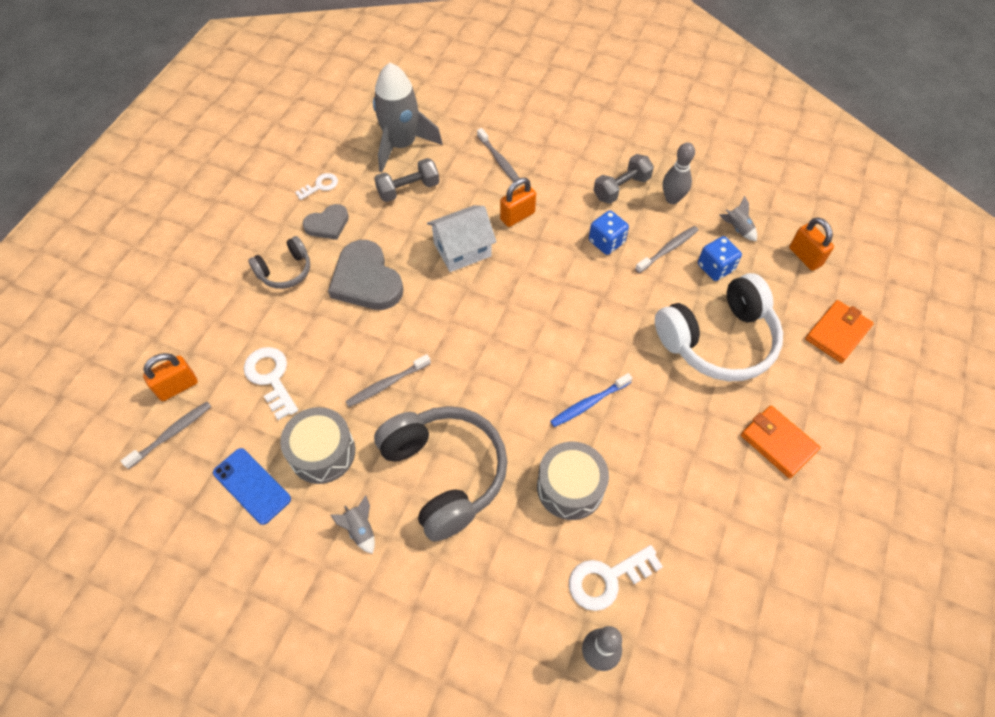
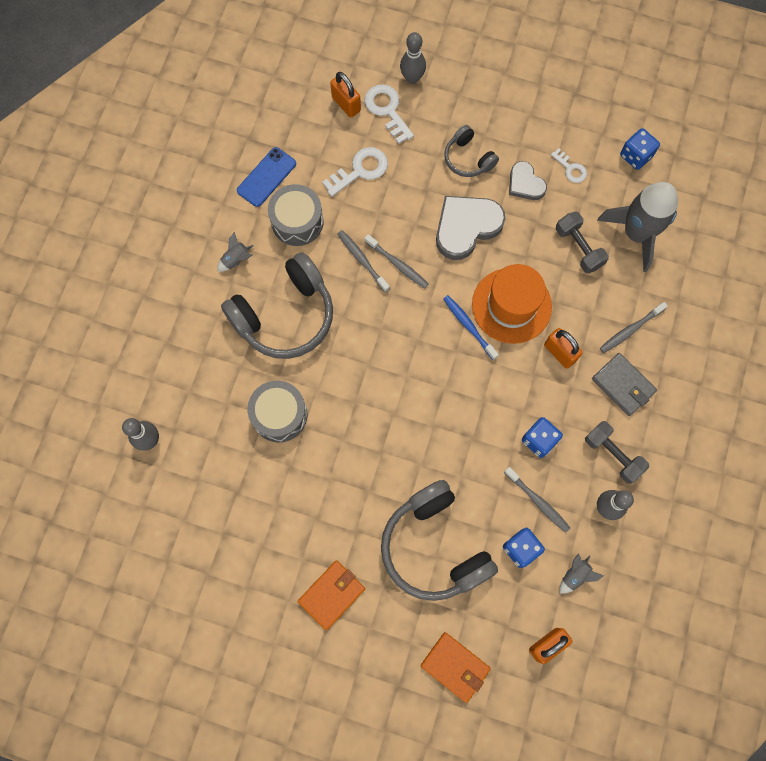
camera: 85 degrees right, 15 degrees up
grey toothbrush [121,402,211,469] -> grey toothbrush moved to [364,234,428,289]
white house [427,205,497,272] -> orange hat [472,264,552,344]
blue toothbrush [550,373,632,427] -> blue toothbrush moved to [443,295,499,360]
white key [569,545,663,611] -> white key moved to [364,84,414,144]
white headphones [655,273,783,381] -> grey headphones [381,480,498,601]
none -> grey bowling pin [400,32,426,84]
none -> grey wallet [592,353,657,416]
none -> blue dice [620,128,660,170]

